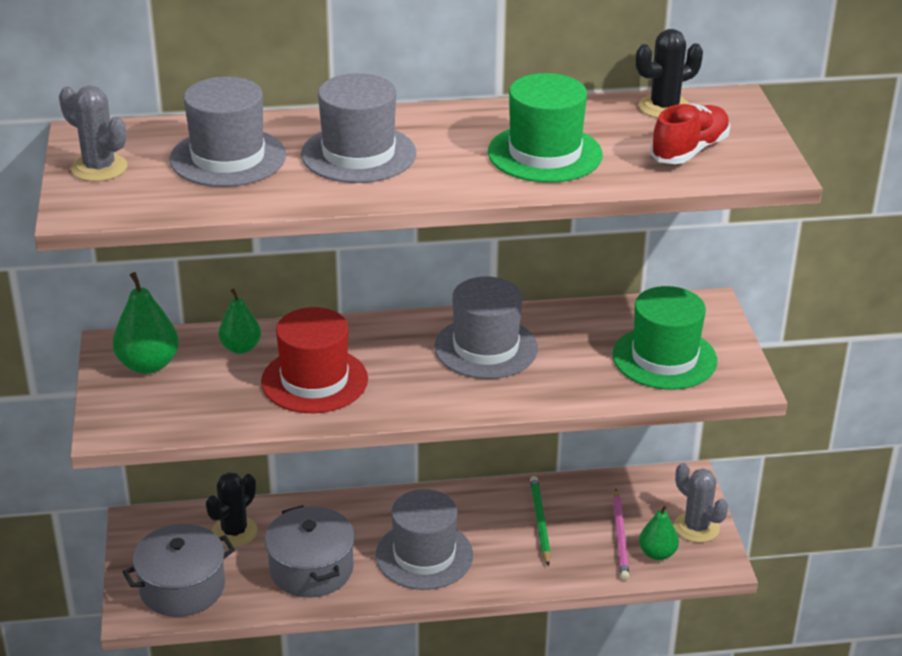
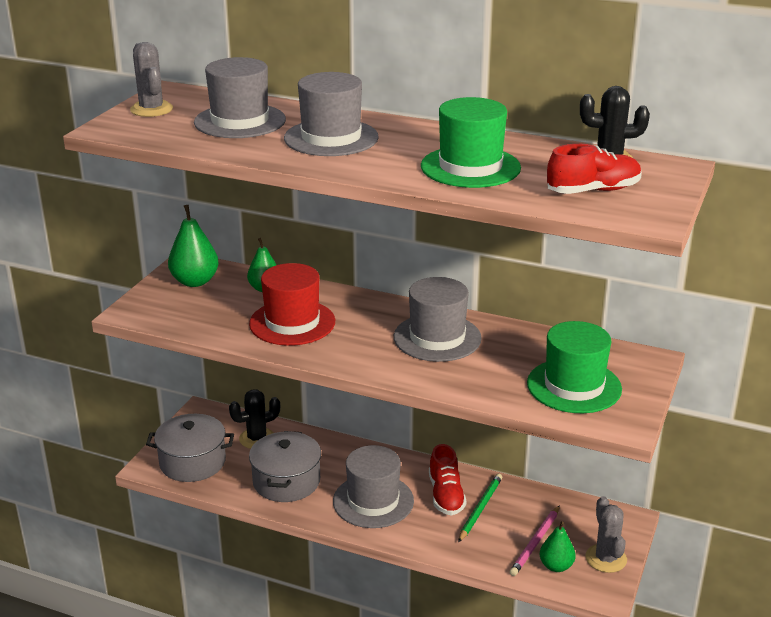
camera: 30 degrees right, 5 degrees down
none -> red shoe [429,444,466,516]

